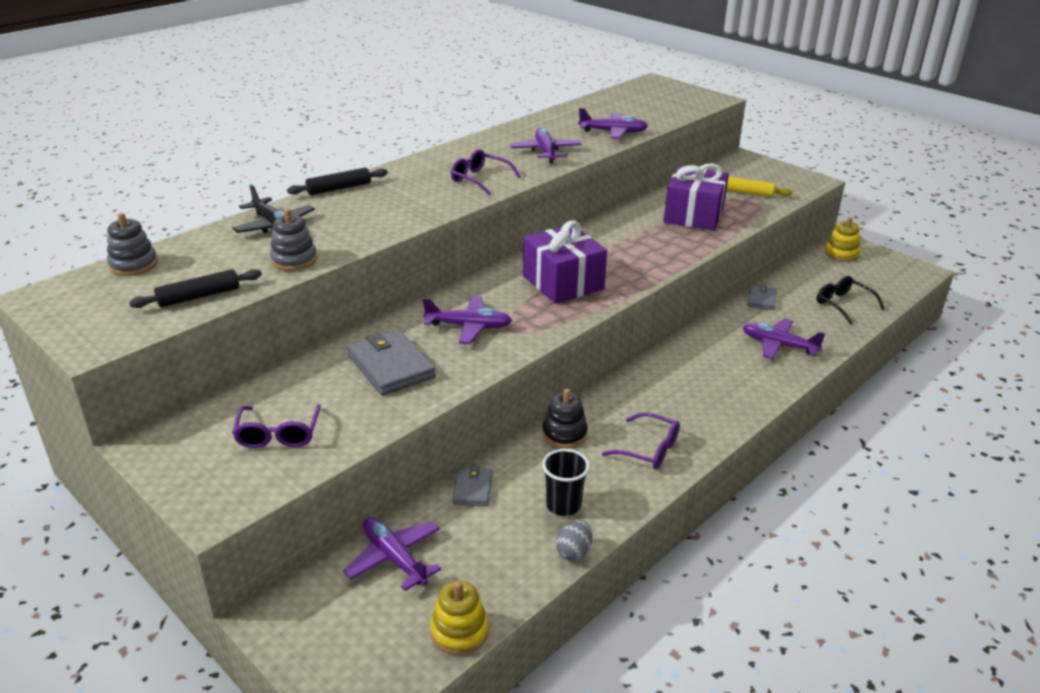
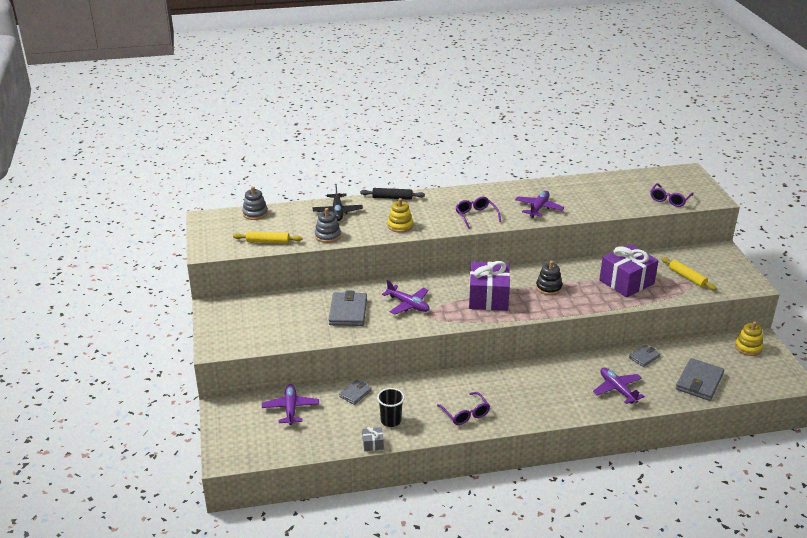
camera: 35 degrees right, 0 degrees up
black rolling pin [129,269,262,308] -> yellow rolling pin [233,231,303,244]
purple glasses [232,404,321,448] -> purple glasses moved to [650,183,693,207]
yellow stacking toy [430,581,489,655] -> yellow stacking toy moved to [387,198,413,233]
black stacking toy [542,389,588,448] -> black stacking toy moved to [536,261,563,295]
grey egg [556,521,593,561] -> grey gift [362,427,384,451]
purple plane [578,108,648,139] -> none
black glasses [817,276,885,325] -> grey wallet [676,358,725,401]

